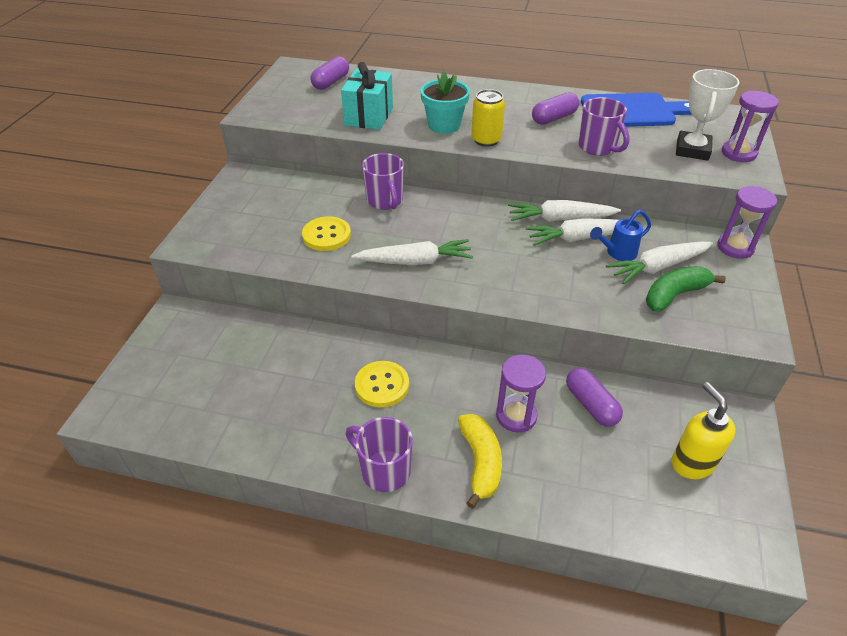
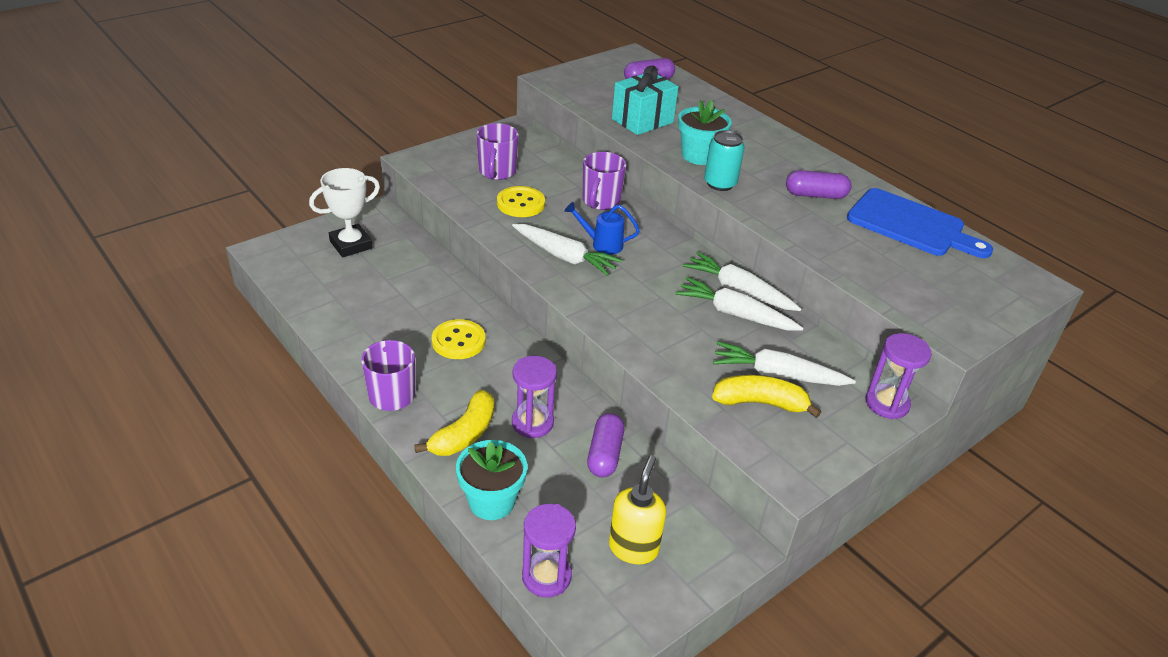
camera: 35 degrees right, 5 degrees down
yellow can [471,89,505,147] -> turquoise can [704,130,745,191]
purple mug [578,97,630,156] -> purple mug moved to [476,123,519,180]
blue watering can [590,210,651,261] -> blue watering can moved to [565,202,640,255]
green banana [646,266,726,312] -> yellow banana [712,375,821,418]
white trophy [676,69,739,161] -> white trophy moved to [309,168,380,257]
purple hourglass [722,91,779,162] -> purple hourglass moved to [522,504,576,598]
none -> turquoise flower pot [456,440,527,520]

